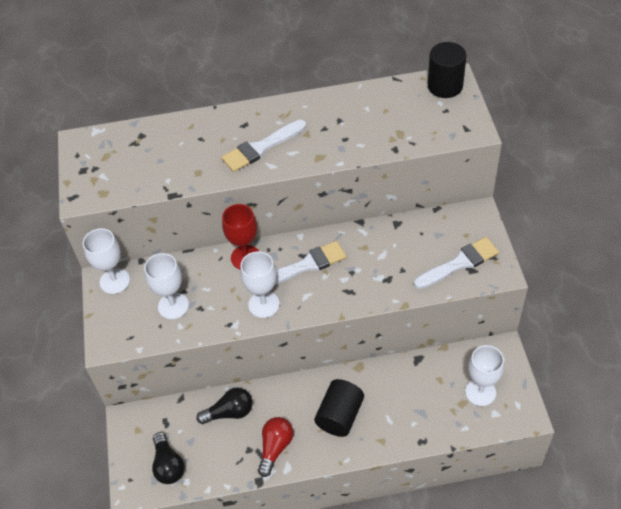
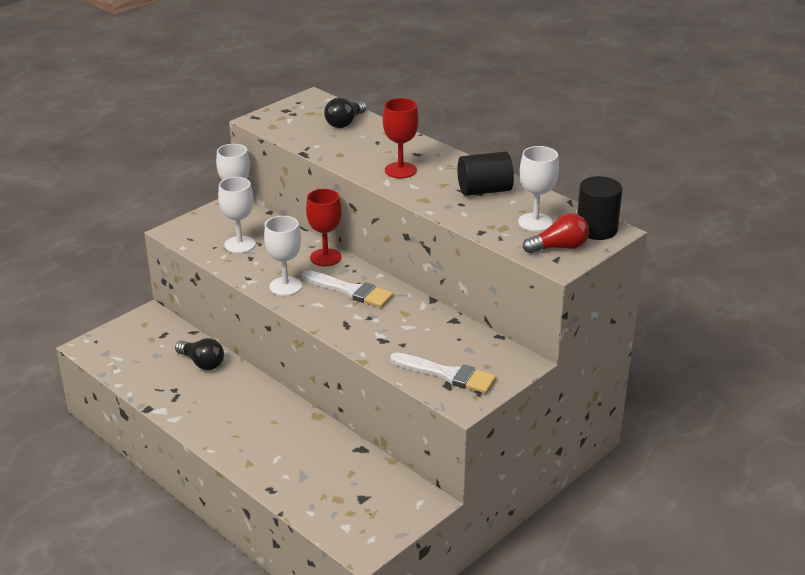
camera: 50 degrees right, 20 degrees down
black light bulb [152,432,185,484] -> black light bulb moved to [324,98,367,128]
white brush [221,120,306,172] -> red goblet [383,98,419,178]
red light bulb [258,417,293,477] -> red light bulb moved to [523,213,589,253]
black cylinder [314,379,364,437] -> black cylinder moved to [457,152,514,196]
white goblet [465,345,504,406] -> white goblet moved to [518,146,559,232]

